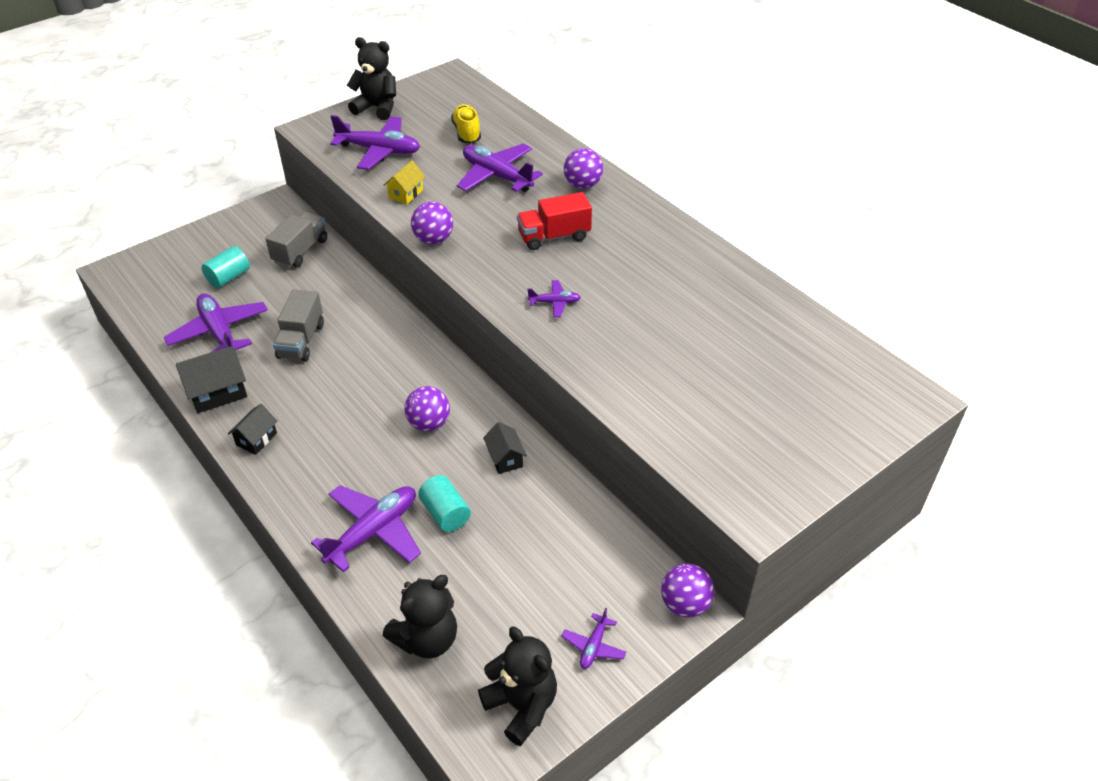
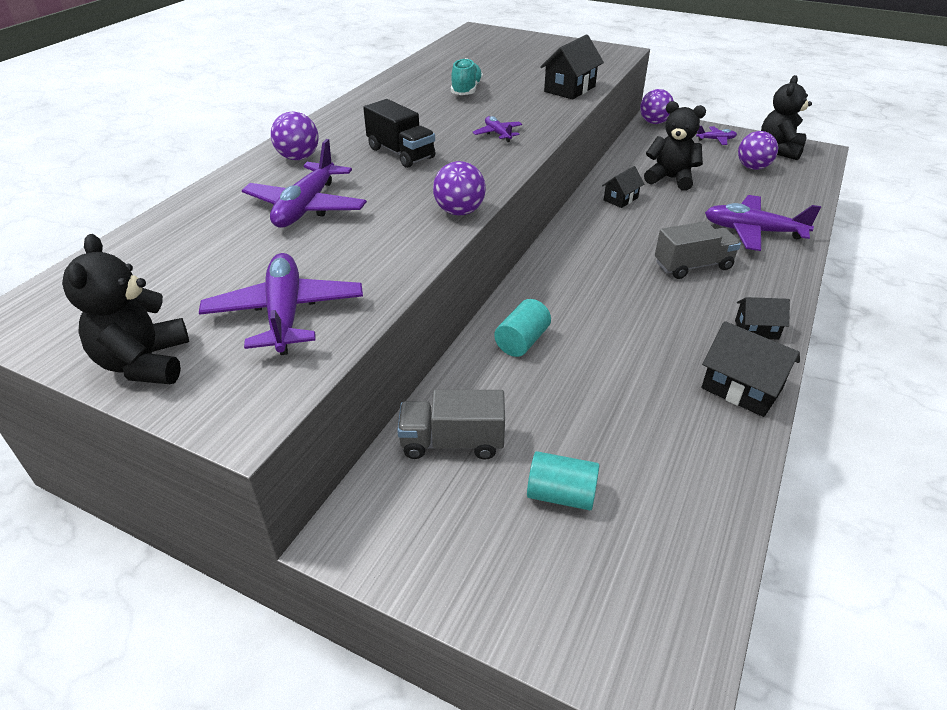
camera: 115 degrees left, 5 degrees down
purple plane [164,293,268,353] -> none
grey truck [273,289,324,362] -> grey truck moved to [655,221,741,279]
black teddy bear [383,575,457,658] -> black teddy bear moved to [644,101,706,191]
yellow house [384,160,425,205] -> none
purple ball [404,386,450,431] -> purple ball moved to [738,131,778,170]
turquoise cylinder [418,475,471,532] -> turquoise cylinder moved to [494,299,551,357]
yellow shoe [451,104,481,143] -> none
red truck [517,192,592,250] -> black truck [363,99,436,168]
none -> turquoise shoe [451,58,483,95]
none -> black house [540,35,604,99]

